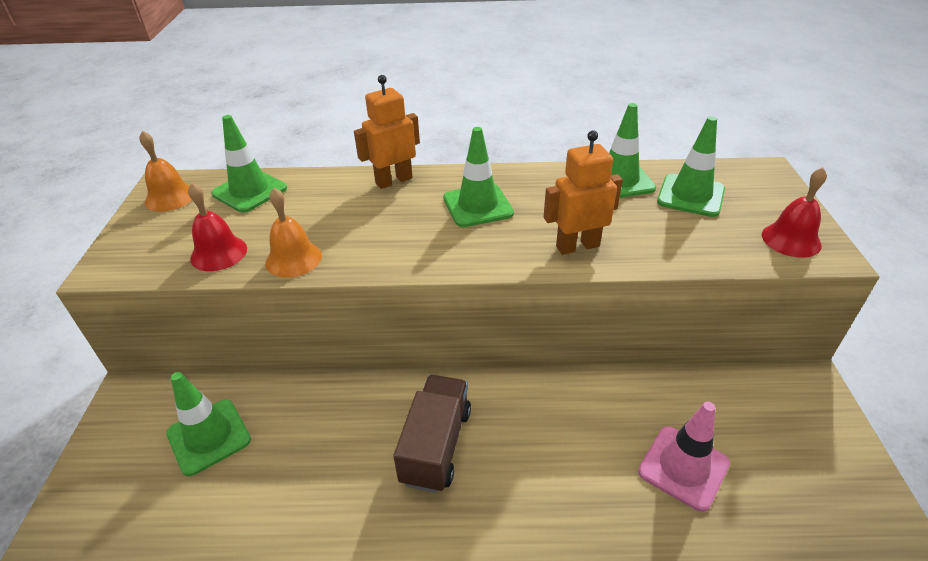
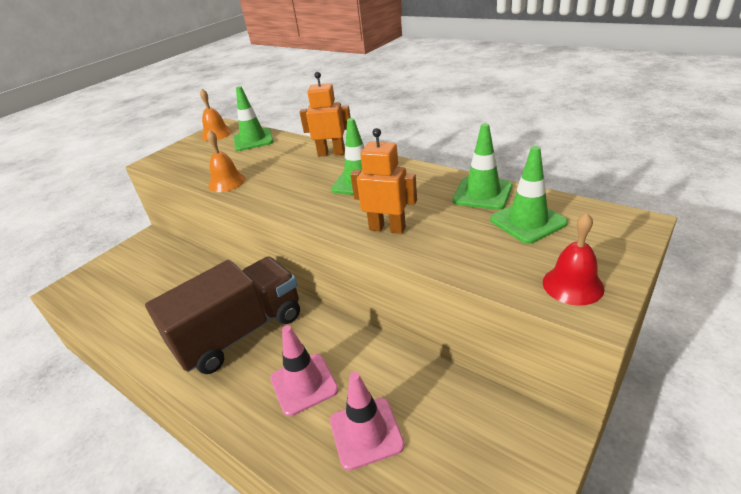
camera: 40 degrees right, 5 degrees down
green traffic cone [166,372,251,476] -> none
red bell [188,183,247,271] -> none
brown truck [394,375,471,493] -> brown truck [145,256,300,374], size x1.59
none -> pink traffic cone [270,325,339,416]

